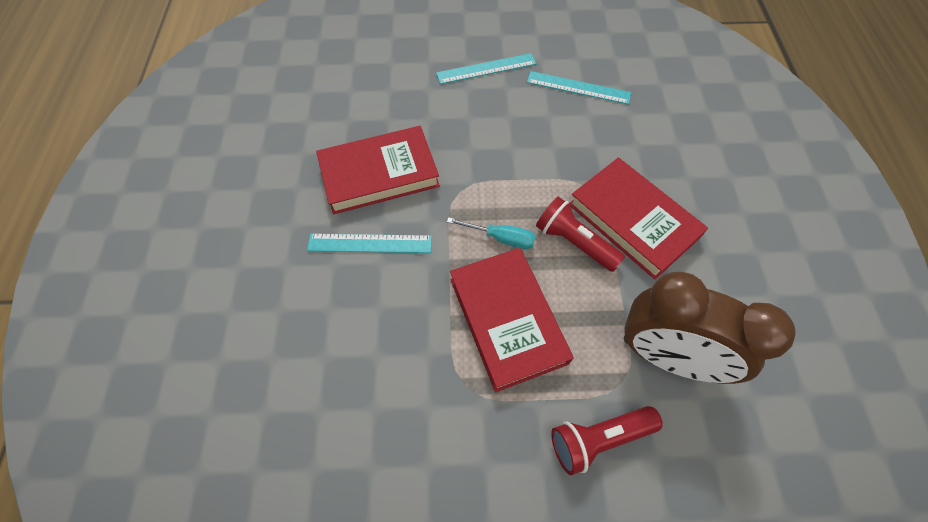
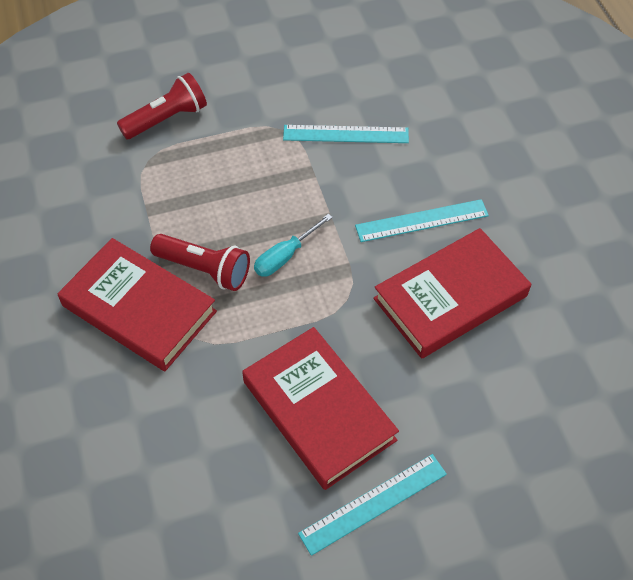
camera: 165 degrees right, 5 degrees down
turquoise screwdriver [447,217,536,249] -> turquoise screwdriver turned 45 degrees counterclockwise [254,214,333,277]
red book [450,248,574,392] -> red book moved to [242,327,399,490]
turquoise ruler [527,71,631,105] -> turquoise ruler moved to [283,125,409,143]
brown clock [624,272,796,384] -> none

